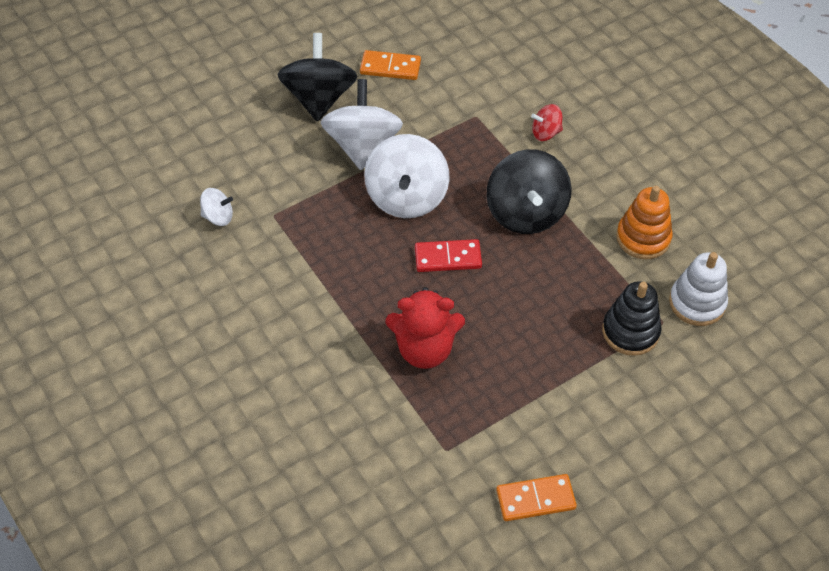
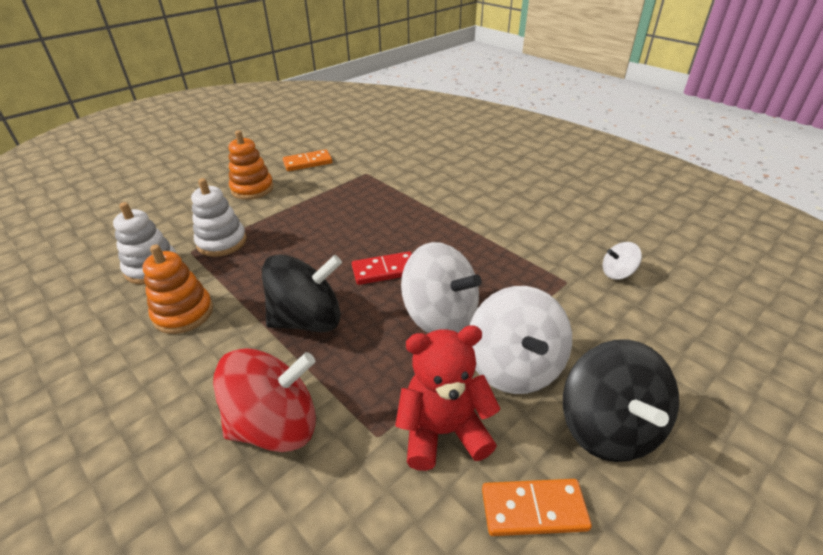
camera: 170 degrees right, 15 degrees down
white spinning top [364,134,450,218] -> white spinning top turned 135 degrees clockwise [401,242,482,333]
red teddy bear [386,287,465,369] -> red teddy bear moved to [395,325,500,471]
black spinning top [486,149,572,234] -> black spinning top turned 90 degrees clockwise [262,254,342,332]
red spinning top [531,104,563,141] -> red spinning top [213,348,316,452], size x2.07
black stacking toy [602,281,662,356] -> white stacking toy [191,178,247,257]
none -> orange stacking toy [228,130,274,200]

